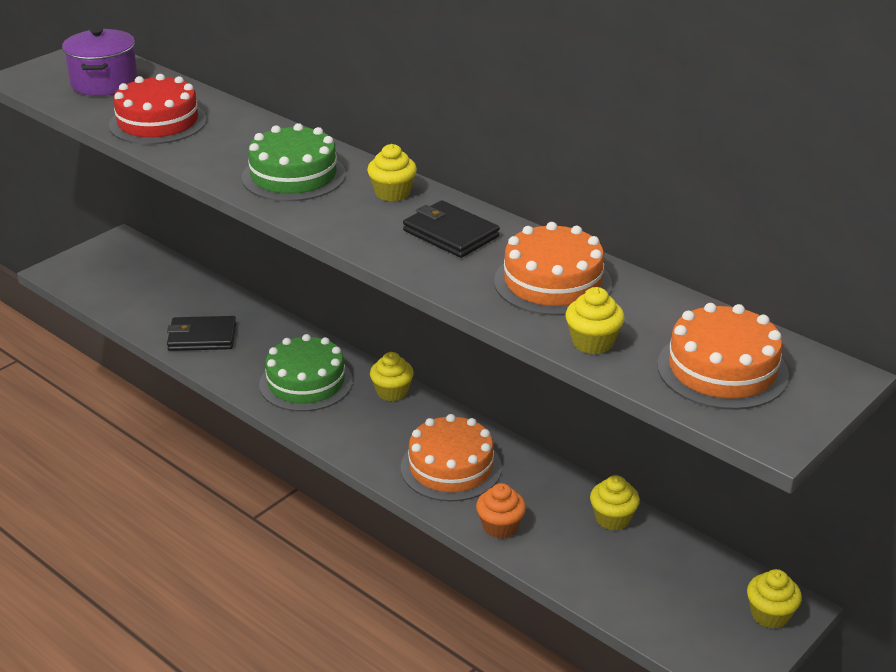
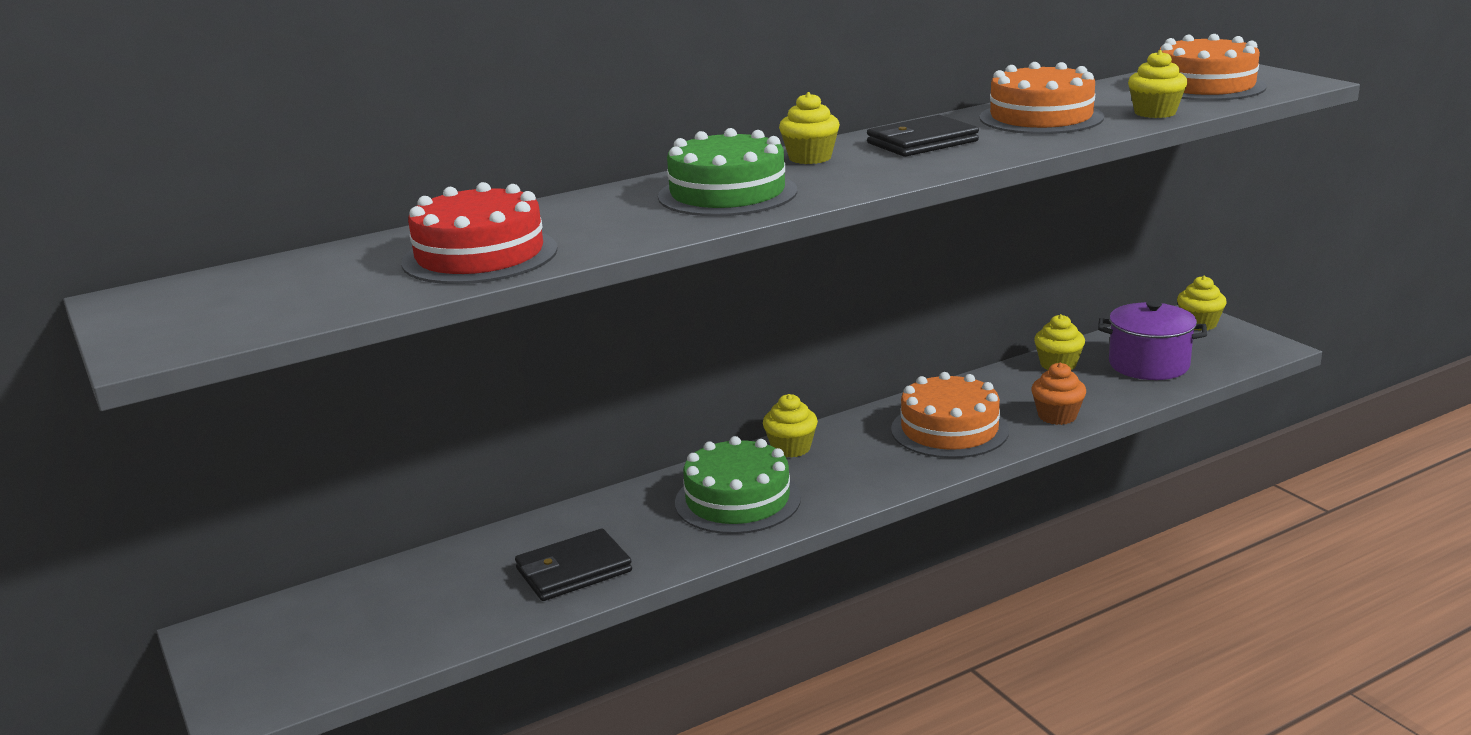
camera: 70 degrees left, 10 degrees down
purple pot [62,27,138,96] -> purple pot moved to [1098,301,1207,380]
black wallet [167,316,236,351] -> black wallet turned 45 degrees clockwise [515,529,632,601]

